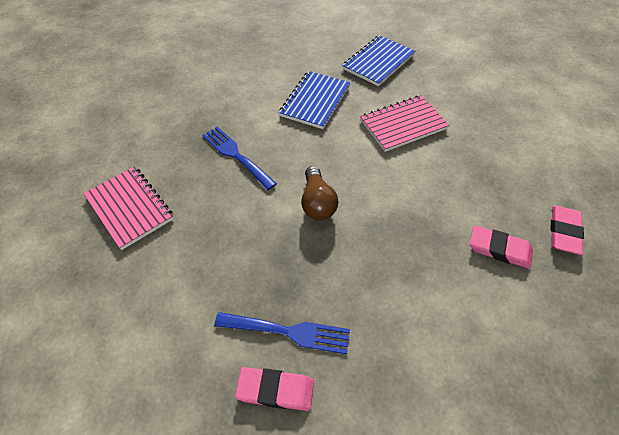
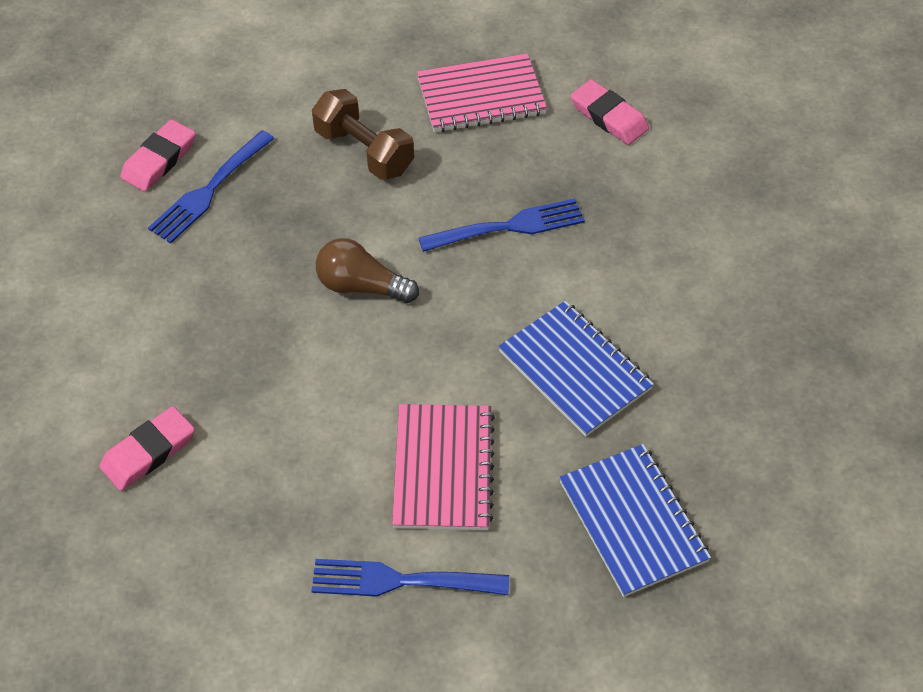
camera: 115 degrees right, 0 degrees up
pink eraser [550,206,584,255] -> pink eraser moved to [571,79,649,145]
none -> blue fork [311,559,509,597]
none -> brown dumbbell [312,89,414,180]

